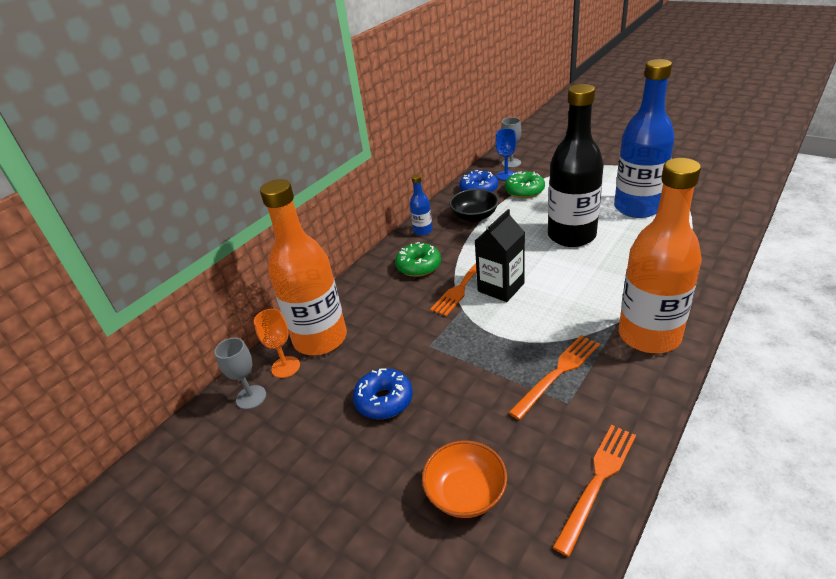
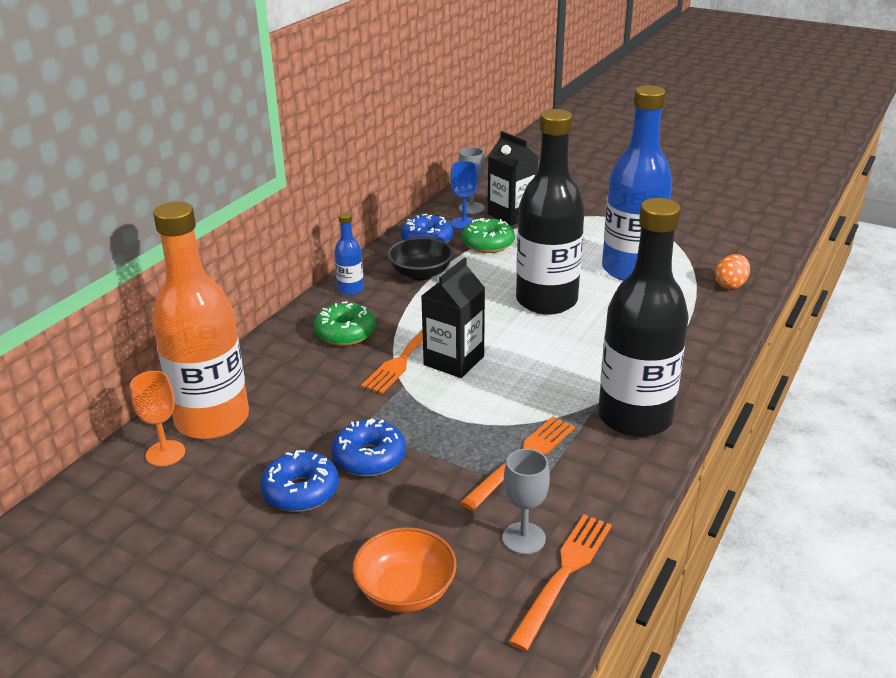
camera: 10 degrees left, 5 degrees down
grey goblet [215,338,266,409] -> grey goblet moved to [502,449,550,555]
orange bottle [619,158,702,353] -> black bottle [598,198,688,437]
none -> blue donut [331,418,406,477]
none -> black carton [488,131,538,225]
none -> orange egg [715,254,750,289]

